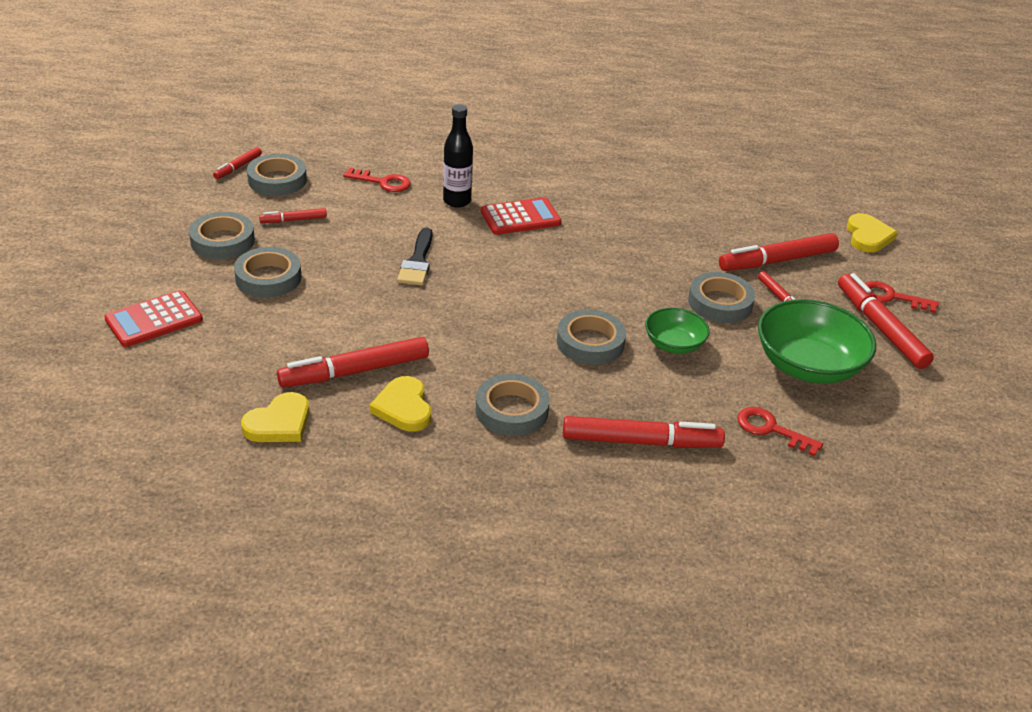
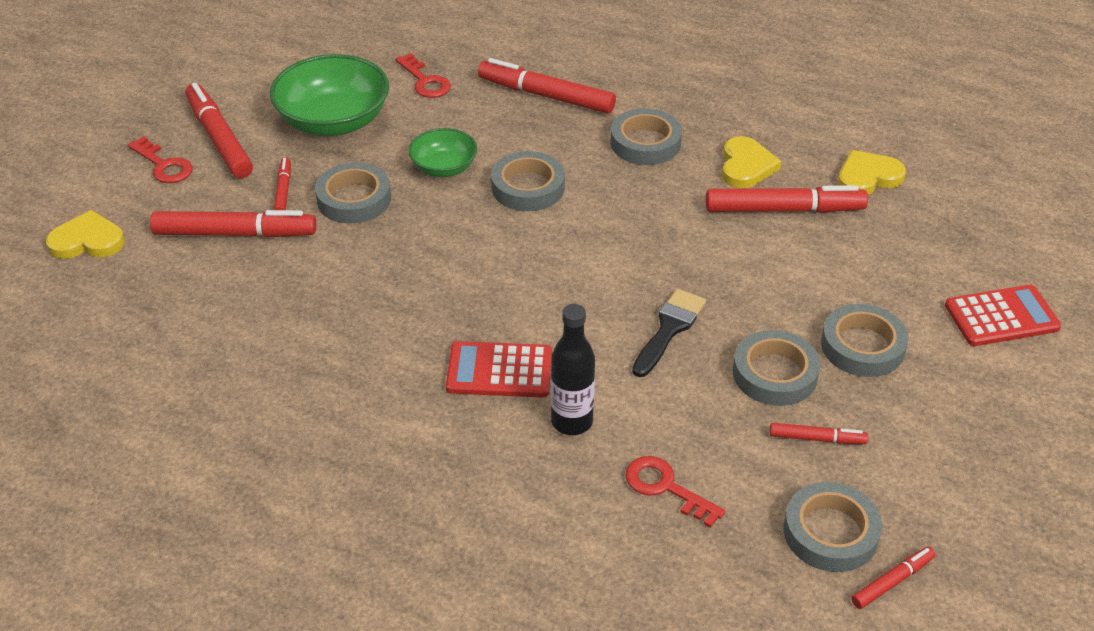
camera: 155 degrees left, 5 degrees up
grey tape [189,212,255,259] -> grey tape moved to [733,330,820,406]
red marker [838,273,934,369] -> red marker turned 150 degrees clockwise [185,82,253,178]
yellow heart [847,213,898,253] -> yellow heart turned 60 degrees clockwise [46,210,125,259]

